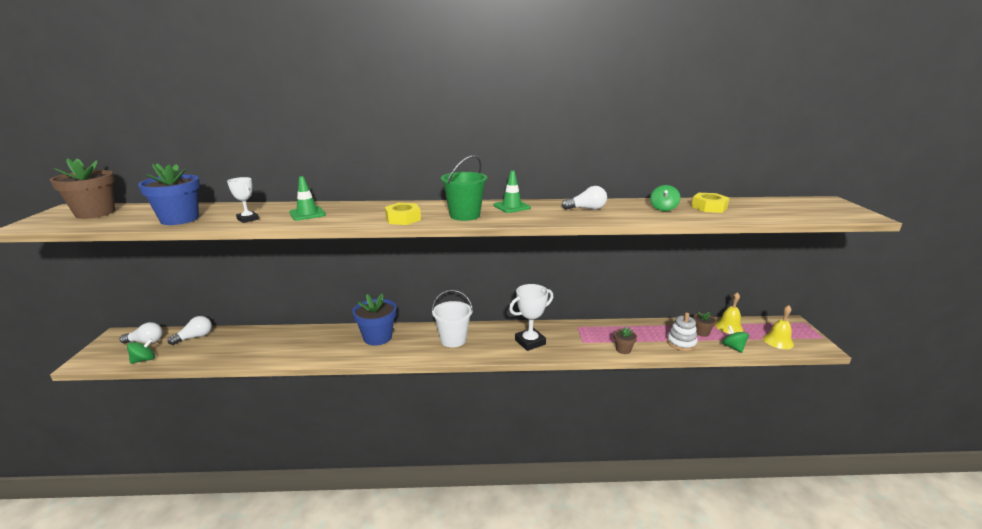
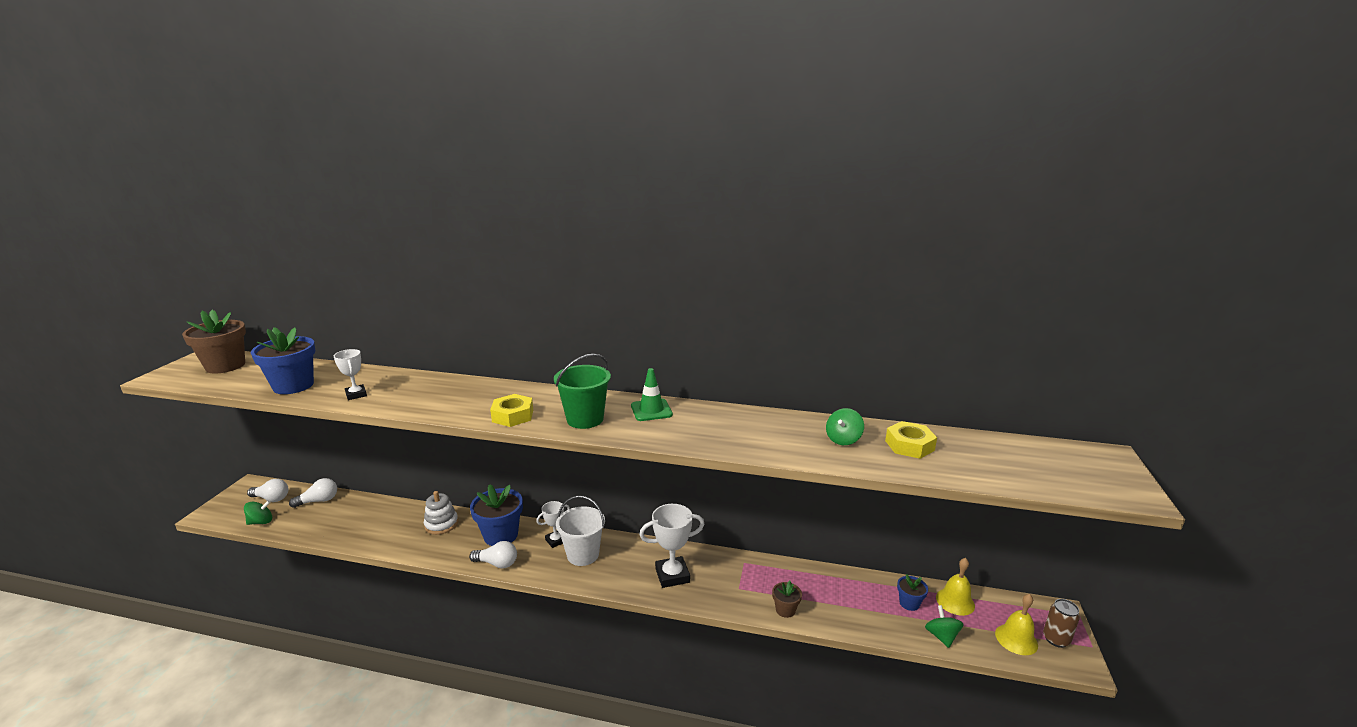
camera: 15 degrees right, 0 degrees up
green traffic cone [289,176,326,221] -> none
white light bulb [562,186,607,210] -> white light bulb moved to [469,541,517,569]
white stacking toy [667,313,698,351] -> white stacking toy moved to [424,491,458,535]
brown flower pot [693,311,716,337] -> blue flower pot [897,574,928,611]
none -> white trophy [536,501,570,548]
none -> brown can [1043,599,1080,648]

